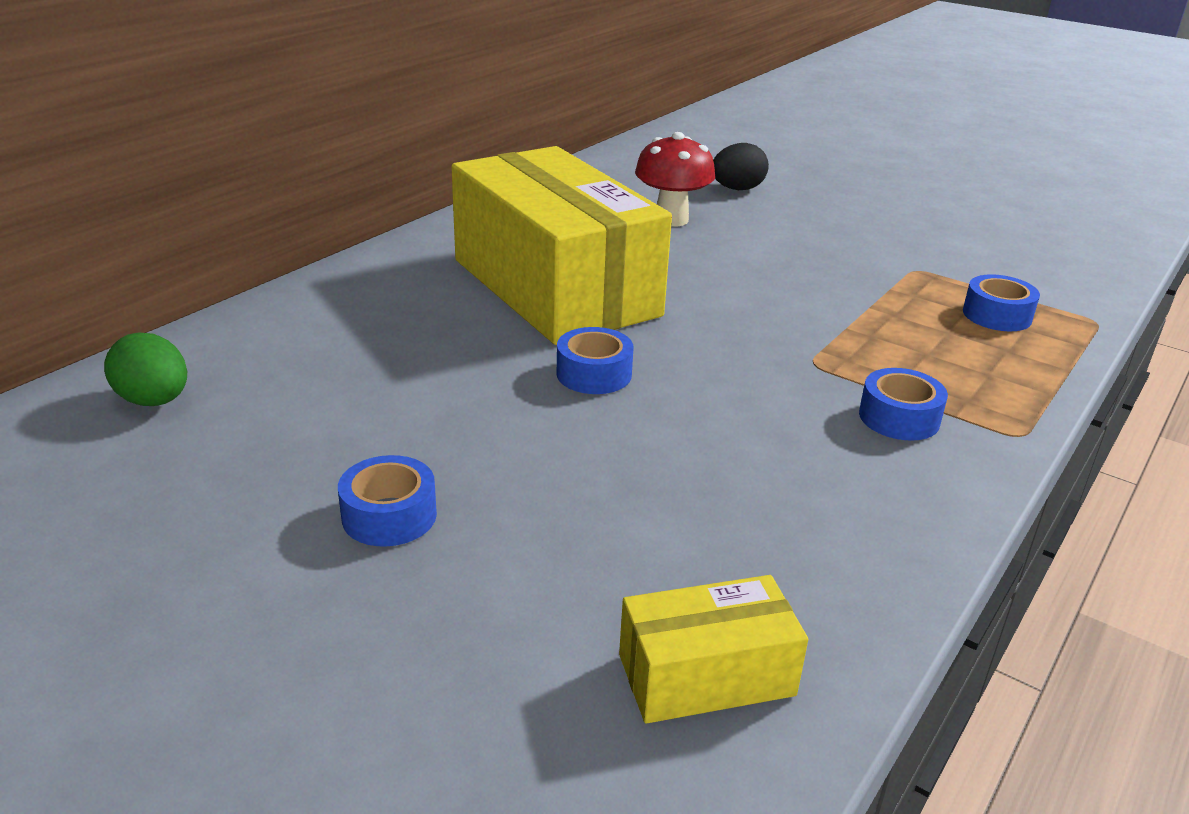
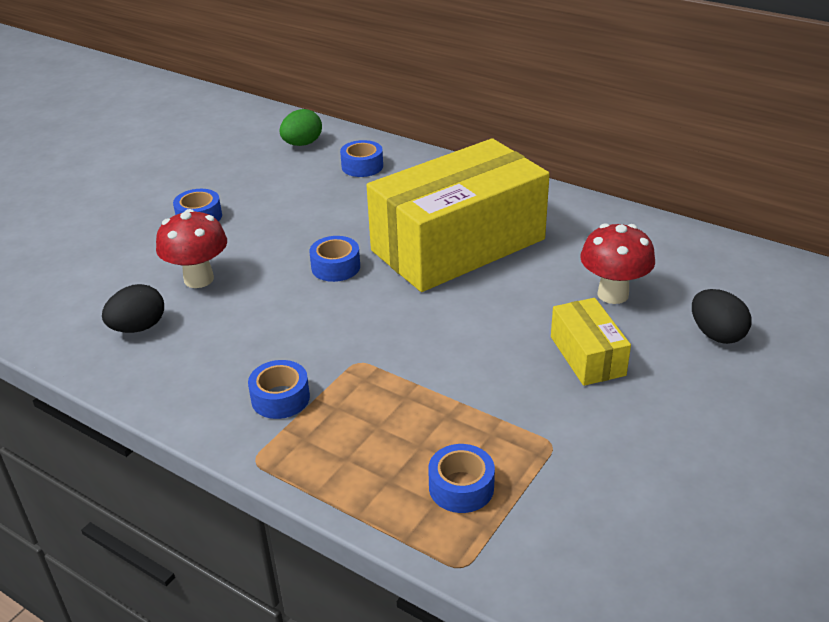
camera: 90 degrees right, 5 degrees up
yellow box [619,575,808,724] -> yellow box moved to [551,298,631,386]
none -> black egg [102,284,164,333]
none -> red mushroom [156,209,227,288]
none -> blue tape [340,140,383,177]

